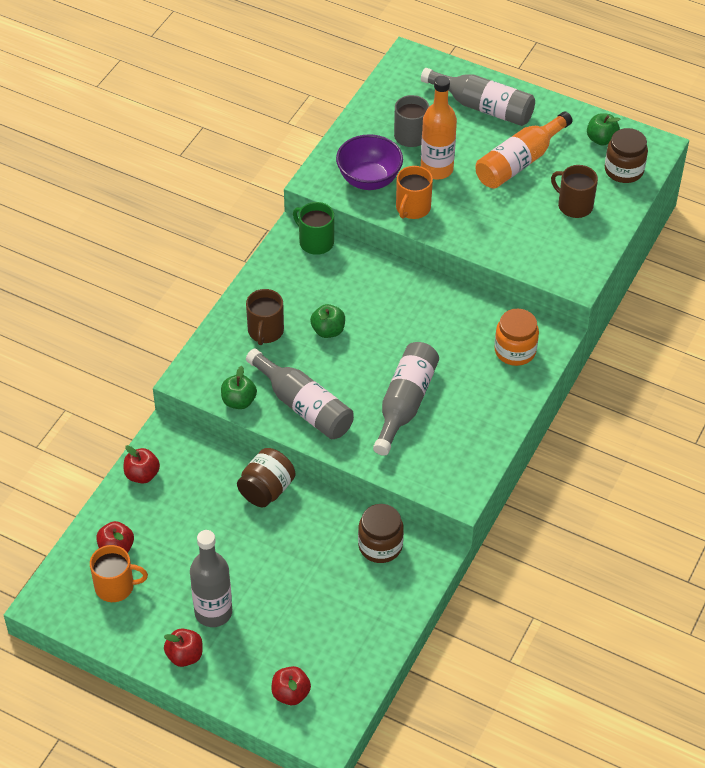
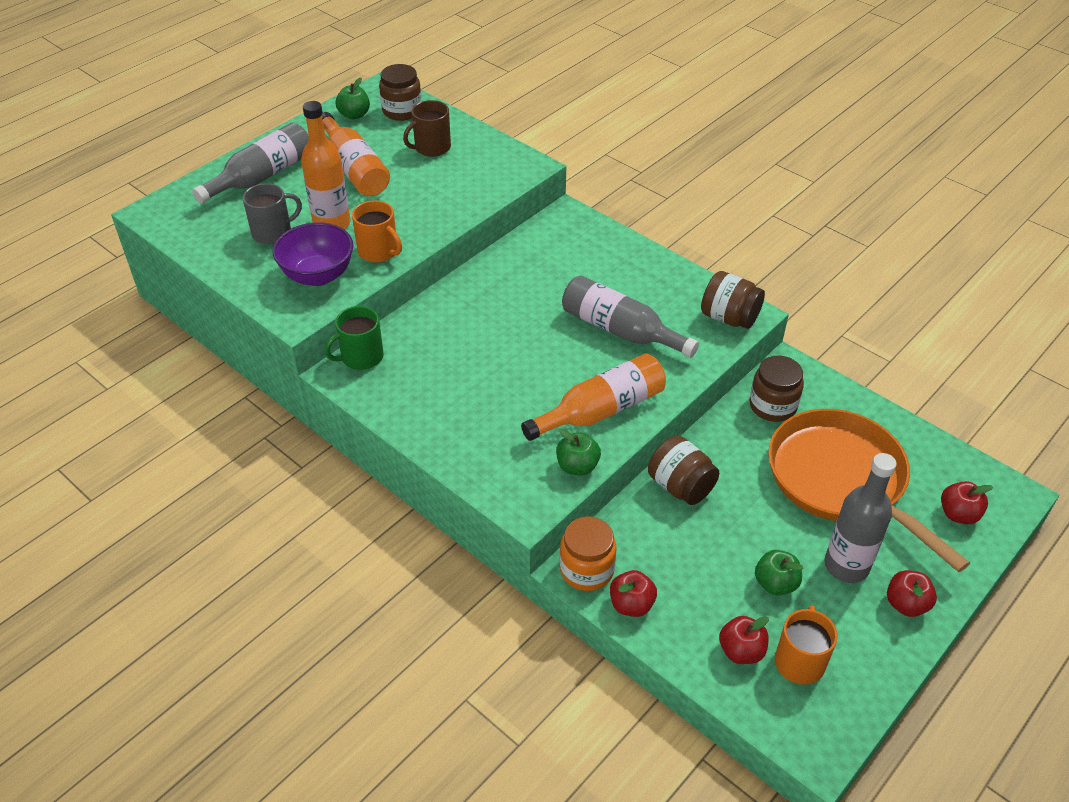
camera: 75 degrees left, 5 degrees down
brown mug [246,289,284,345] -> none
grey bottle [246,348,354,439] -> orange bottle [521,353,666,441]
green apple [310,304,345,338] -> green apple moved to [755,550,803,595]
orange jar [494,309,539,366] -> orange jar moved to [560,516,617,591]
none -> brown jar [701,271,765,329]
none -> orange pan [768,409,970,572]

